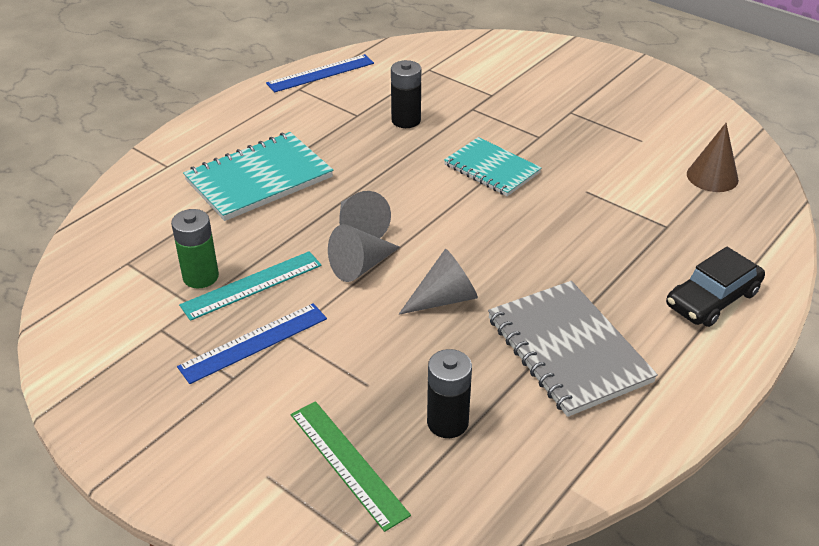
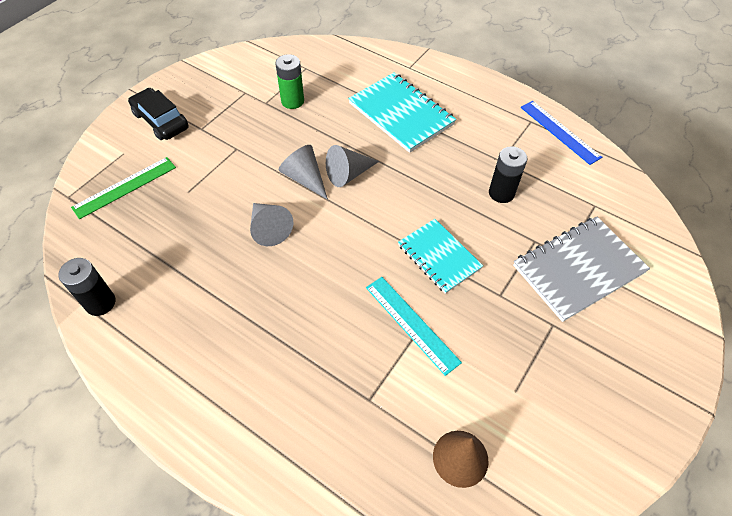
camera: 85 degrees right, 15 degrees up
blue ruler [177,303,327,384] -> none
turquoise ruler [179,251,322,321] -> turquoise ruler moved to [366,277,462,376]
black battery [427,349,472,438] -> black battery moved to [59,258,116,316]
turquoise notebook [444,137,541,196] -> turquoise notebook turned 75 degrees counterclockwise [398,219,483,294]
grey notebook [488,281,658,417] -> grey notebook moved to [513,216,650,322]
black car [666,247,765,327] -> black car moved to [128,88,188,140]

